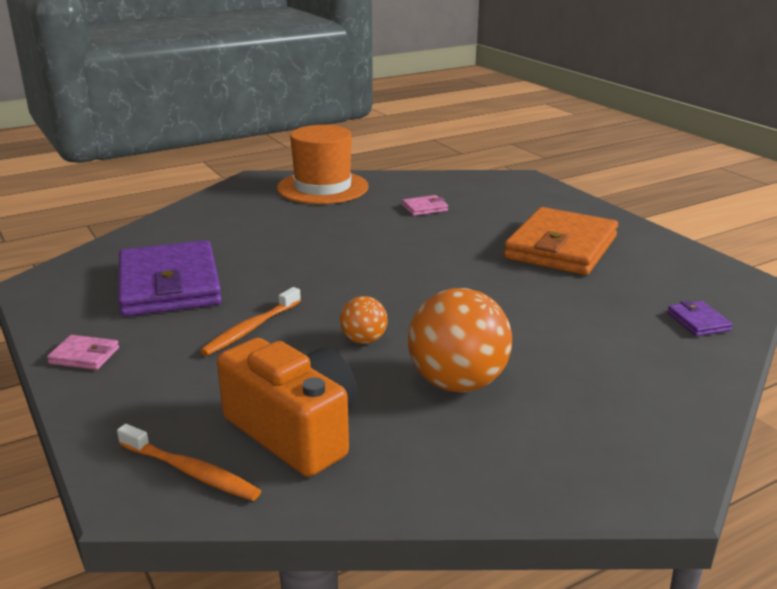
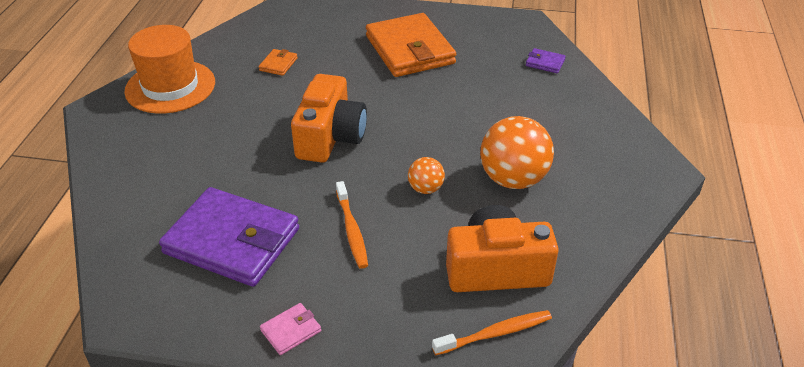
camera: 50 degrees left, 15 degrees up
pink wallet [402,195,448,216] -> orange wallet [259,49,298,76]
none -> orange camera [291,74,367,163]

